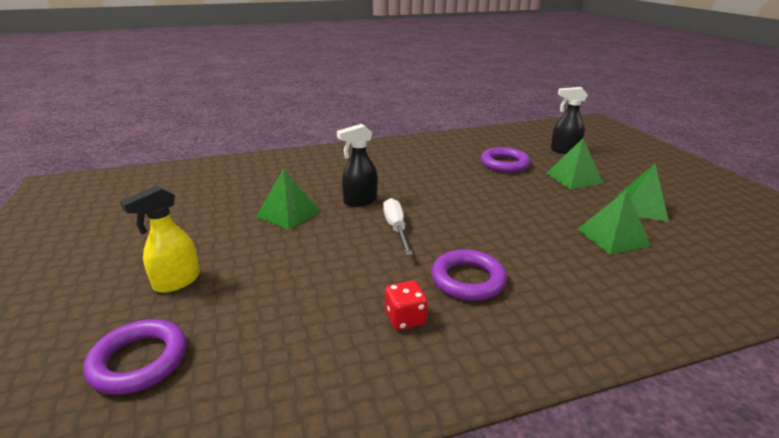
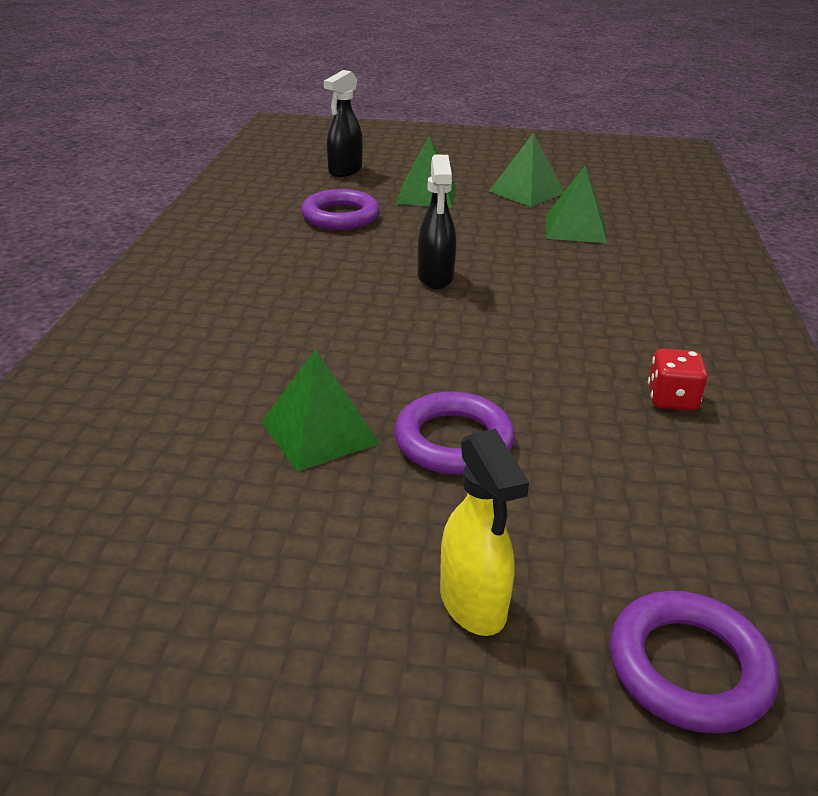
camera: 65 degrees left, 5 degrees up
black spray bottle [337,124,378,207] -> black spray bottle moved to [418,155,456,289]
white screwdriver [383,198,413,255] -> none
purple ring [431,249,507,301] -> purple ring moved to [394,391,515,475]

